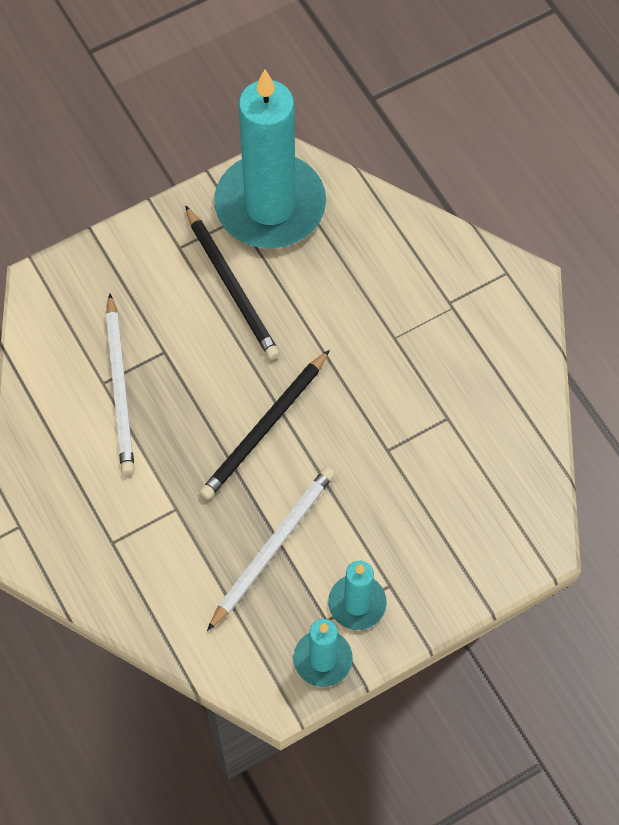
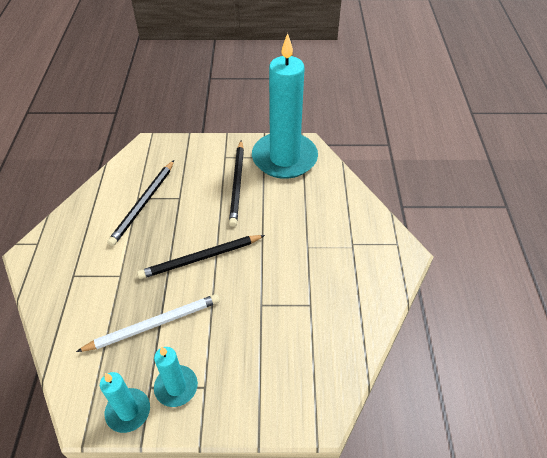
camera: 30 degrees right, 15 degrees down
white pencil [106,293,135,475] -> black pencil [107,160,174,246]

